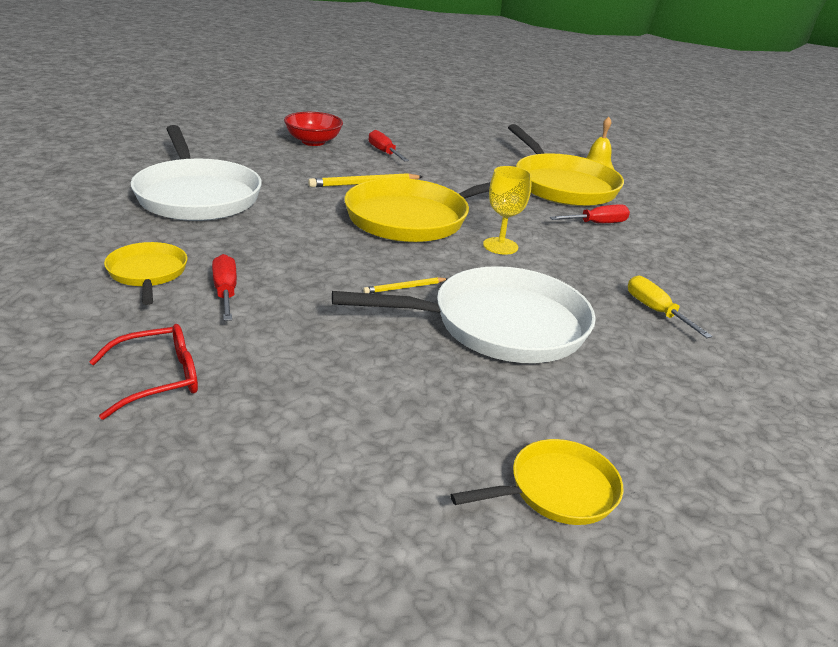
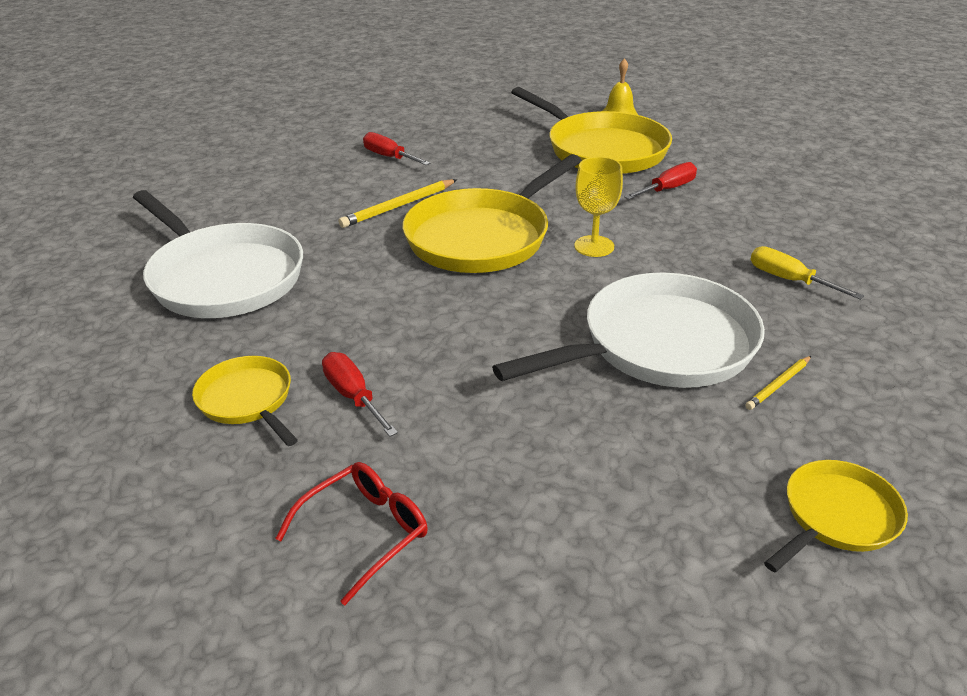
camera: 15 degrees left, 5 degrees up
red bowl [284,112,343,146] -> none
yellow pencil [363,277,447,293] -> yellow pencil moved to [745,356,811,410]

